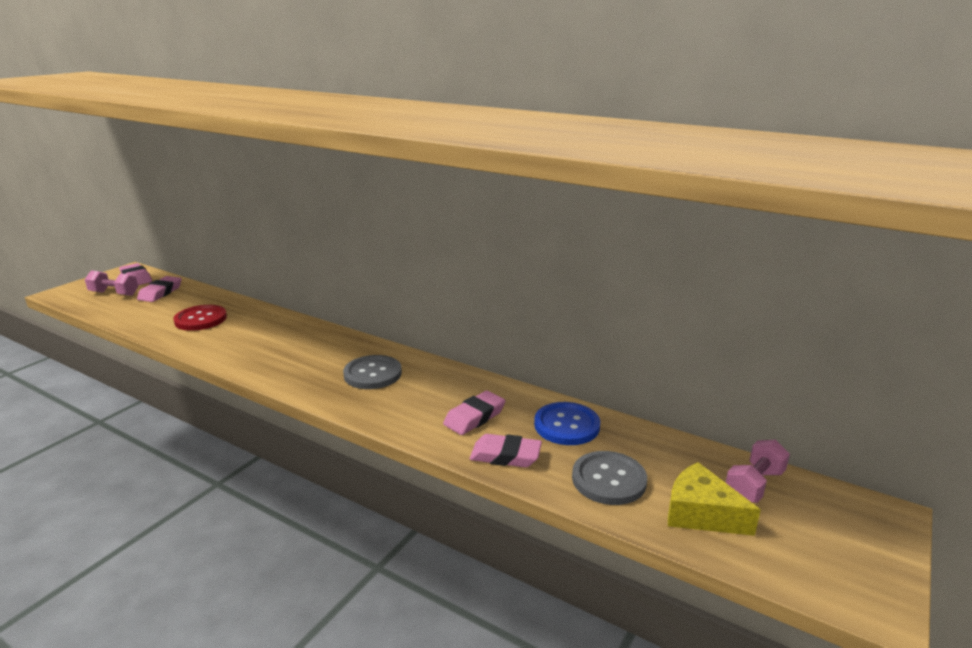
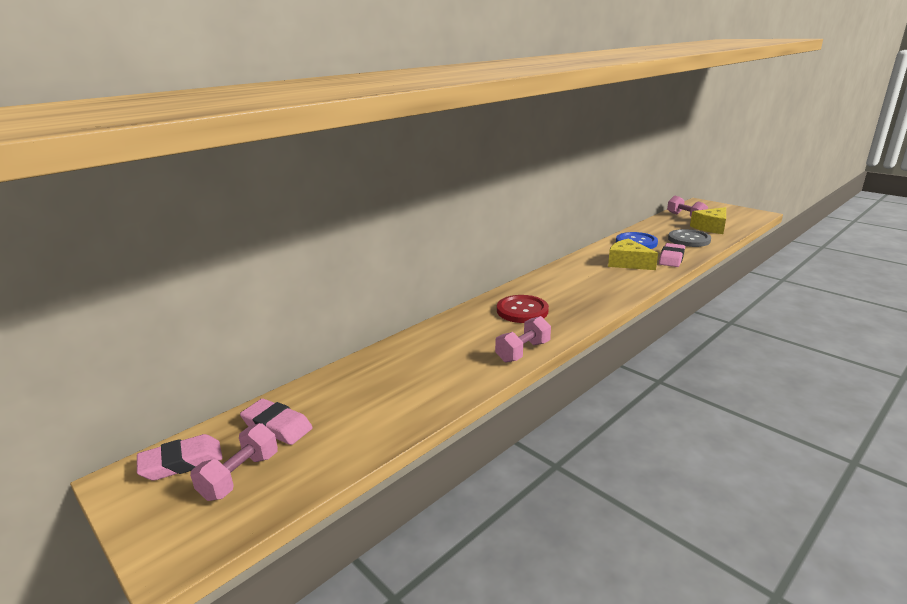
camera: 75 degrees left, 0 degrees up
red button [173,305,227,331] -> red button moved to [497,295,549,323]
grey button [343,355,402,389] -> none
pink eraser [443,391,506,435] -> yellow cheese [608,238,658,270]
none -> pink dumbbell [495,316,551,362]

